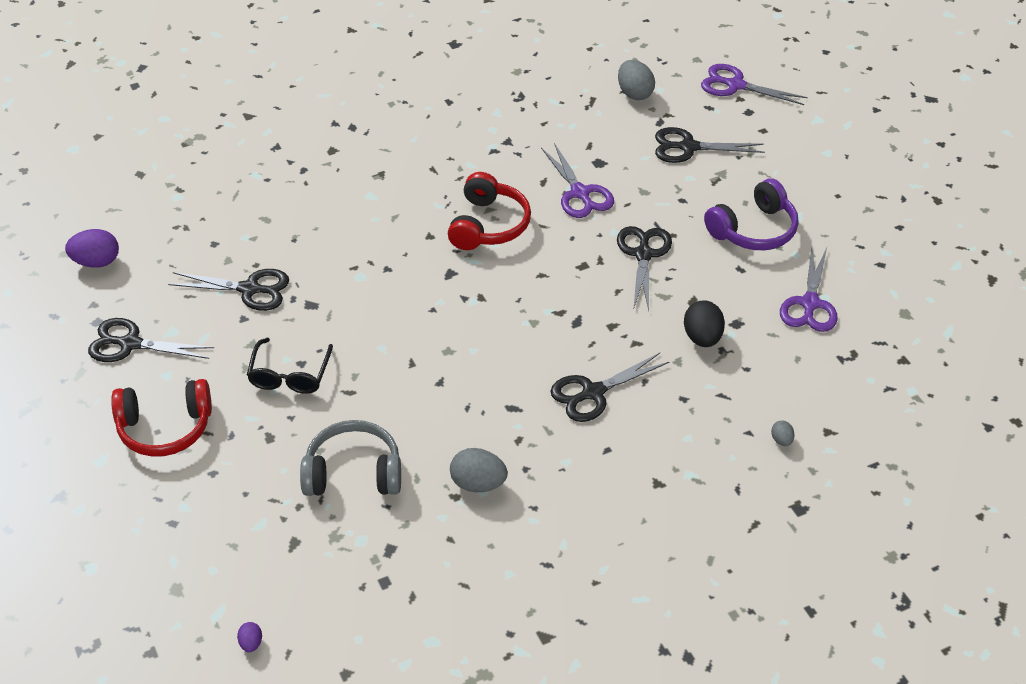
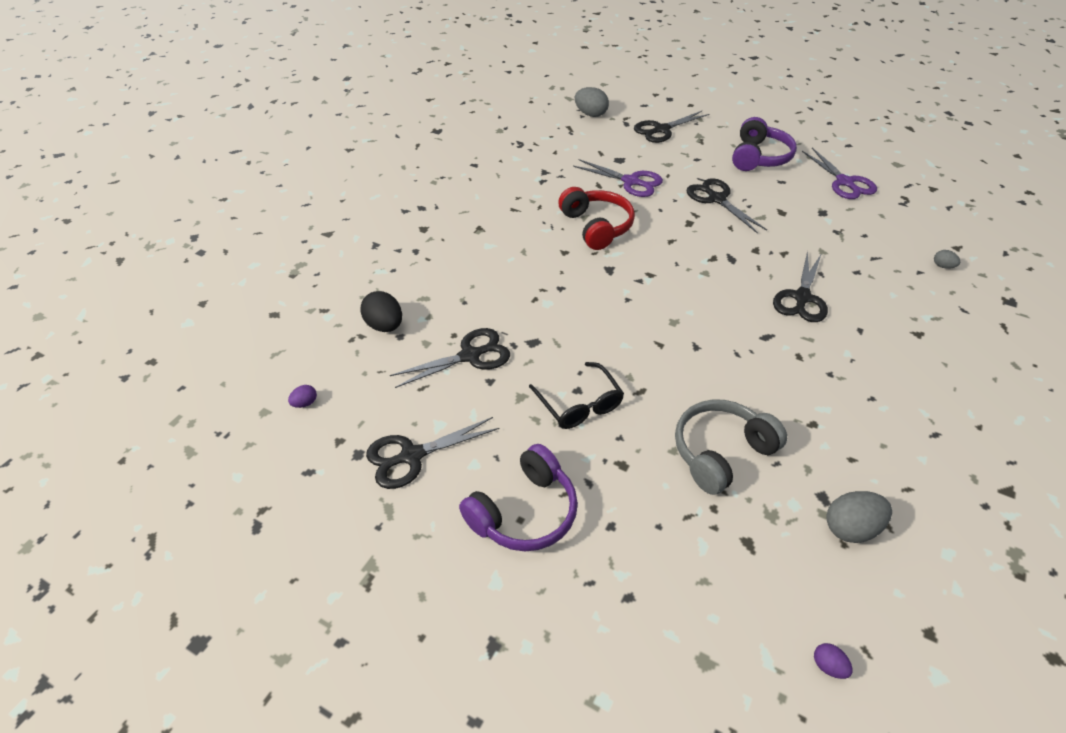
camera: 35 degrees left, 0 degrees up
purple egg [65,229,119,268] -> purple egg [288,385,317,408], size x0.52
red headphones [111,379,212,457] -> purple headphones [459,444,578,551]
grey egg [450,448,508,492] -> grey egg moved to [826,491,892,543]
black egg [684,300,725,347] -> black egg moved to [360,291,402,332]
purple scissors [701,64,808,105] -> none

